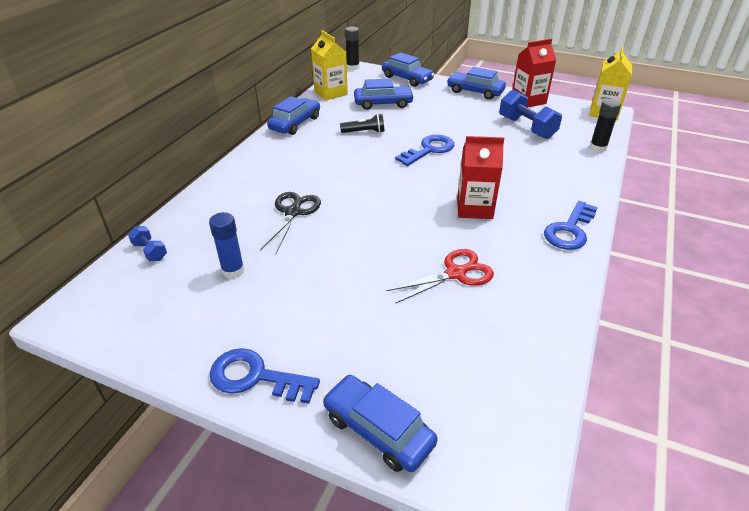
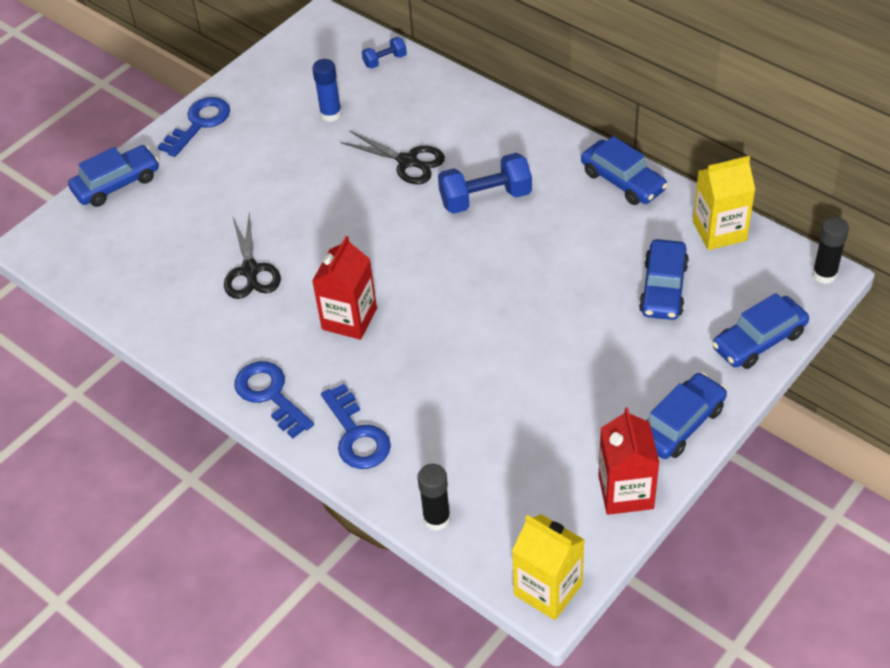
camera: 110 degrees right, 10 degrees up
black flashlight [340,113,385,133] -> none
red scissors [387,249,494,304] -> black scissors [224,212,281,299]
blue key [395,135,455,166] -> blue key moved to [321,384,391,469]
blue dumbbell [499,90,562,139] -> blue dumbbell moved to [438,153,532,214]

